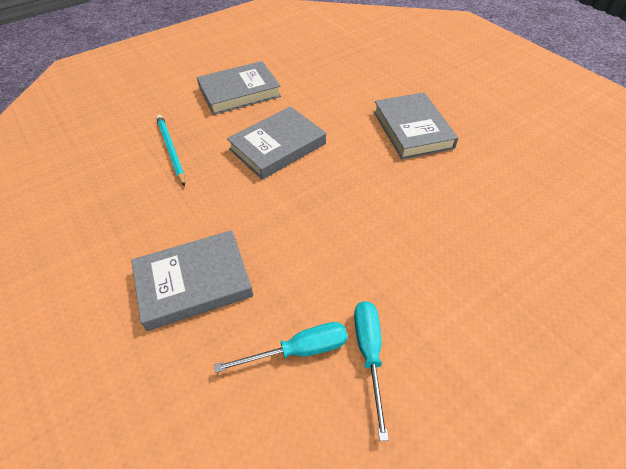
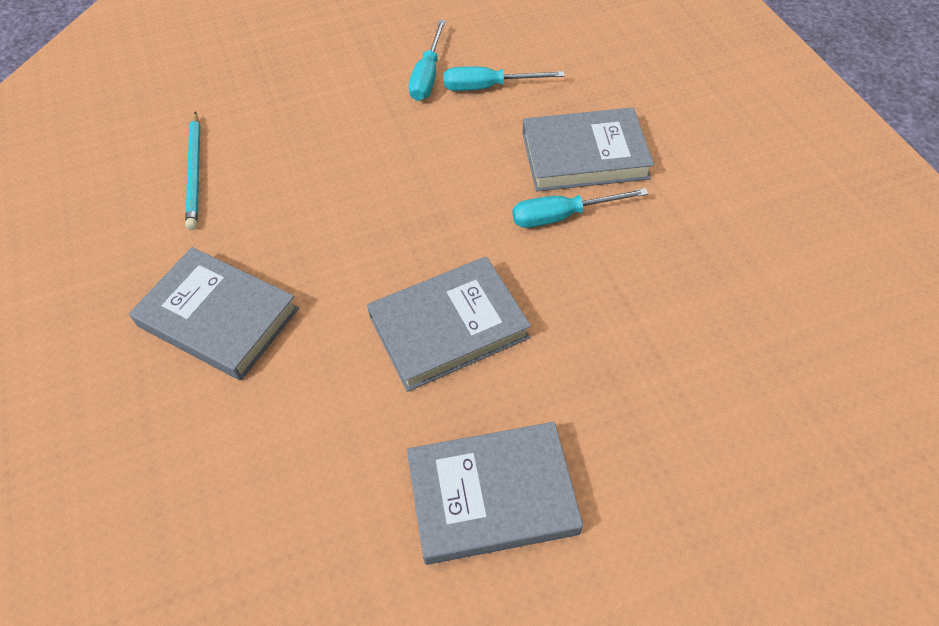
camera: 165 degrees left, 5 degrees up
turquoise pencil [156,115,185,186] -> turquoise pencil moved to [185,111,200,230]
grey book [373,92,458,159] -> grey book turned 60 degrees counterclockwise [129,247,299,381]
none -> turquoise screwdriver [512,188,648,228]

